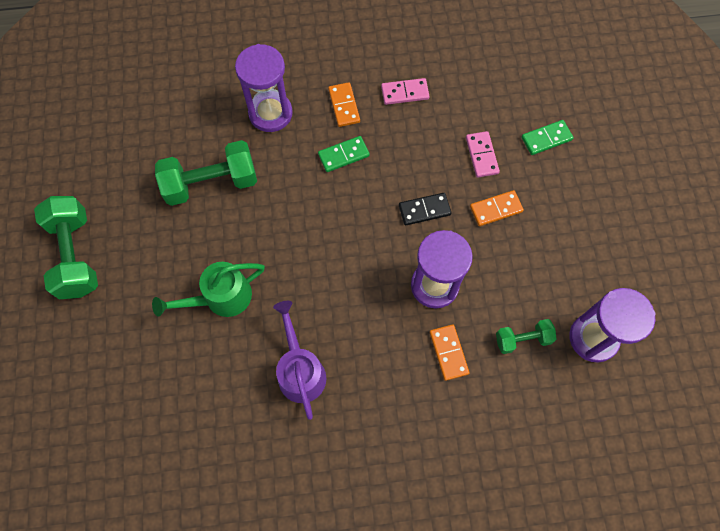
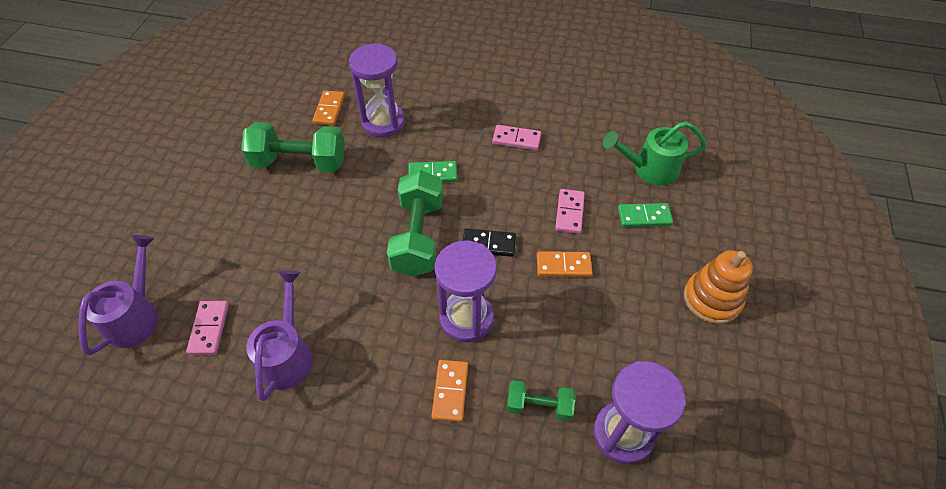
camera: 20 degrees right, 15 degrees down
green dumbbell [34,196,98,299] -> green dumbbell moved to [387,170,443,277]
green watering can [152,262,265,317] -> green watering can moved to [603,121,706,186]
orange domino [328,82,360,127] -> orange domino moved to [312,90,345,126]
none -> purple watering can [78,235,158,355]
none -> pink domino [186,301,229,355]
none -> orange stacking toy [684,250,753,324]

